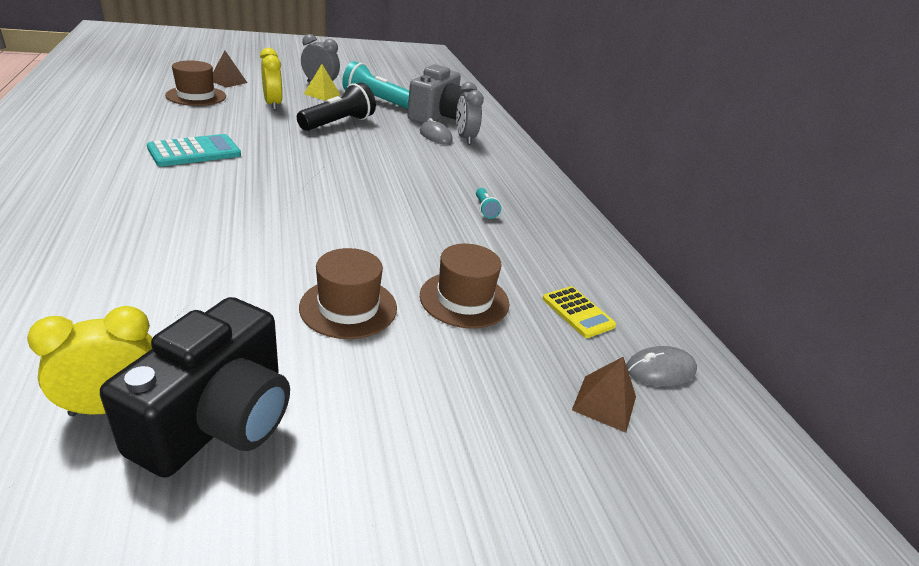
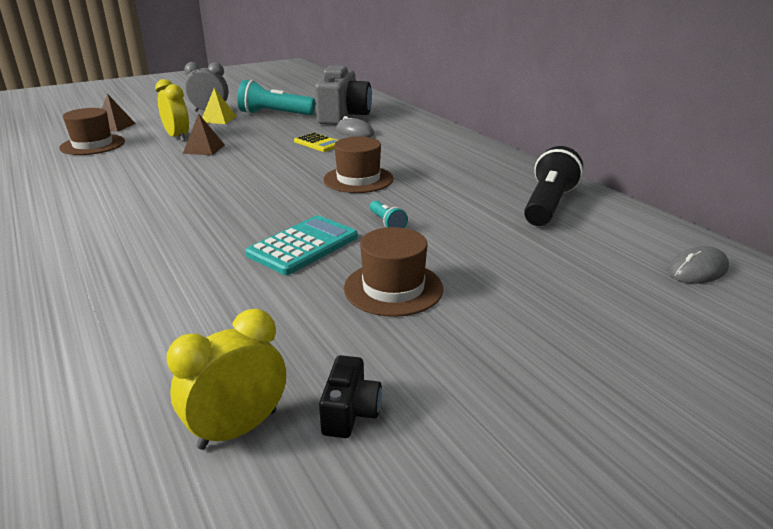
camera: 10 degrees left, 5 degrees down
black camera [100,297,290,478] -> black camera [319,355,382,438], size x0.44
turquoise calculator [147,134,241,167] -> turquoise calculator moved to [245,215,358,275]
black flashlight [297,83,376,131] -> black flashlight moved to [524,146,583,226]
brown hat [420,244,509,329] -> brown hat moved to [324,137,394,193]
grey clock [456,82,484,145] -> none
turquoise flashlight [476,188,501,219] -> turquoise flashlight moved to [370,200,408,228]
yellow calculator [542,286,616,338] -> yellow calculator moved to [294,133,338,152]
brown pyramid [572,357,636,433] -> brown pyramid moved to [183,113,225,155]

